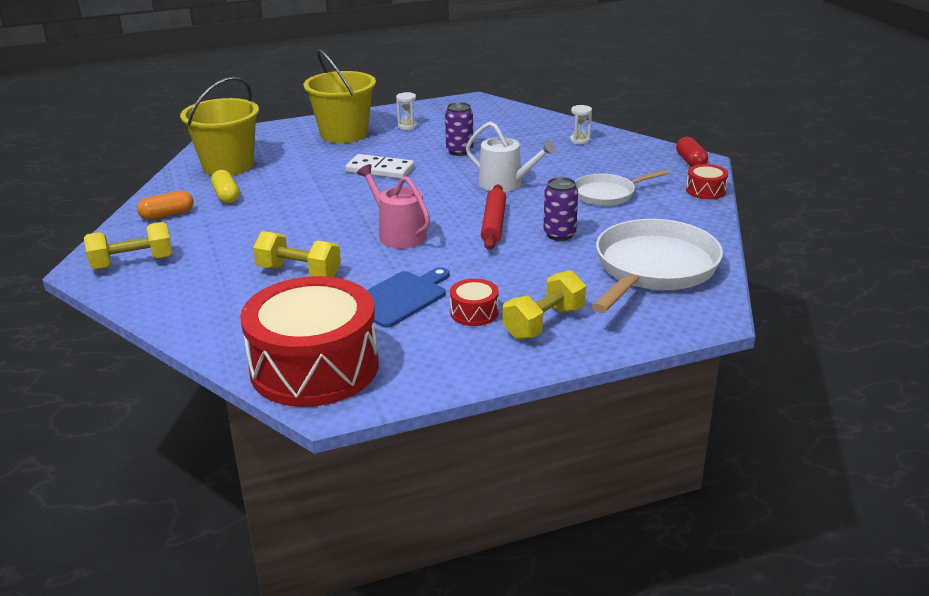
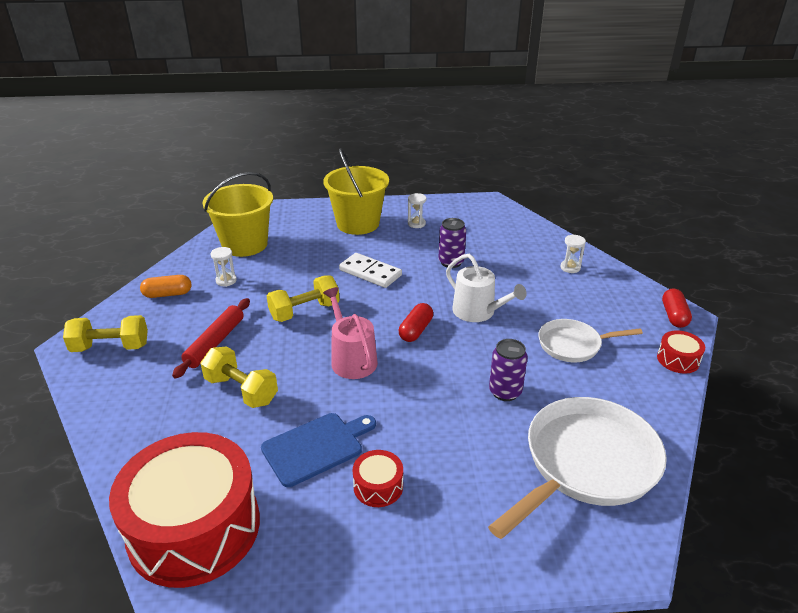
camera: 15 degrees right, 5 degrees up
yellow capsule [211,170,239,204] -> white hourglass [211,247,237,287]
red rolling pin [481,185,506,250] -> red rolling pin moved to [172,298,250,378]
yellow dumbbell [503,270,586,340] -> yellow dumbbell moved to [267,275,339,322]
none -> red capsule [399,303,433,342]

